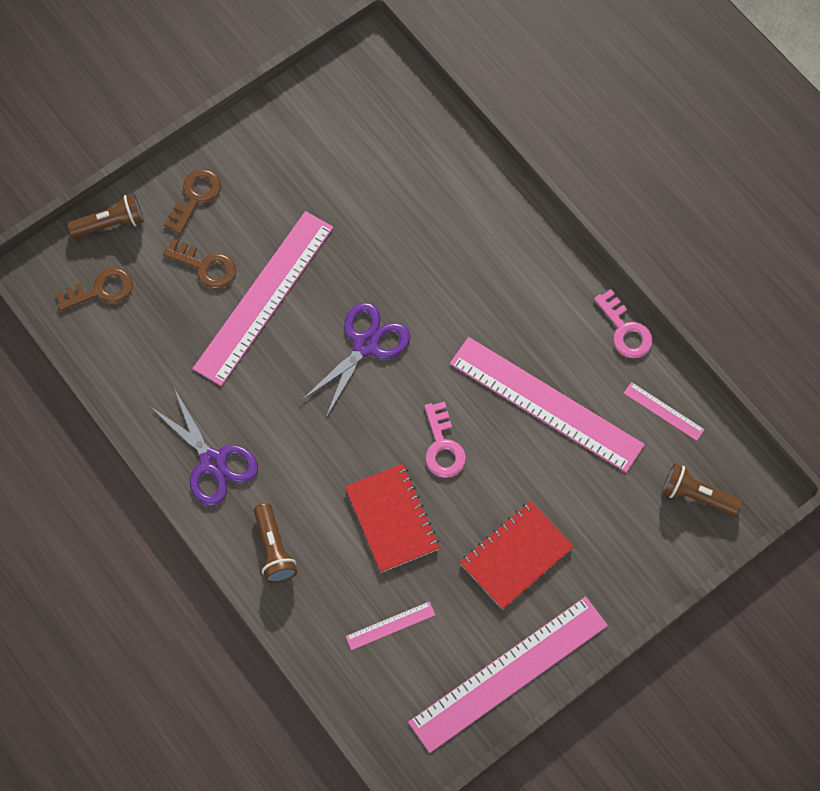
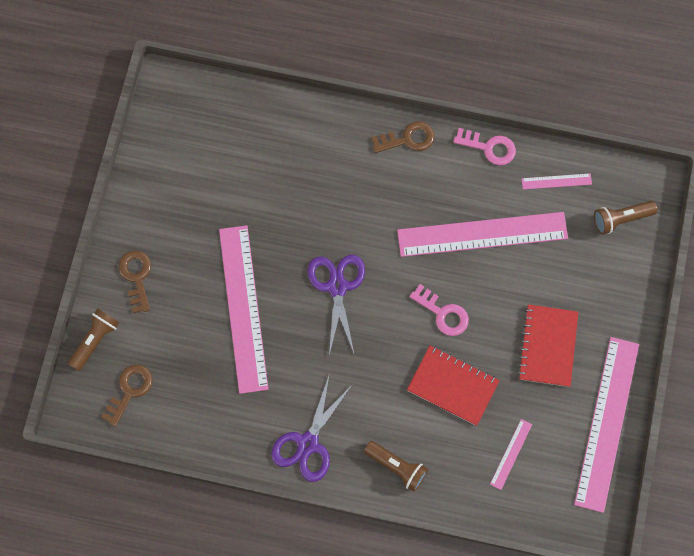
camera: 40 degrees left, 5 degrees up
purple scissors [151,388,258,506] -> purple scissors turned 105 degrees clockwise [271,373,352,482]
brown key [163,239,236,289] -> brown key moved to [372,122,435,153]

